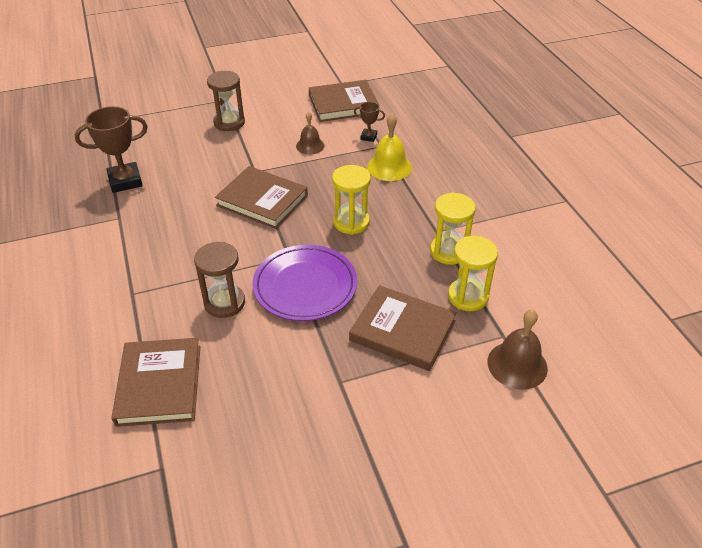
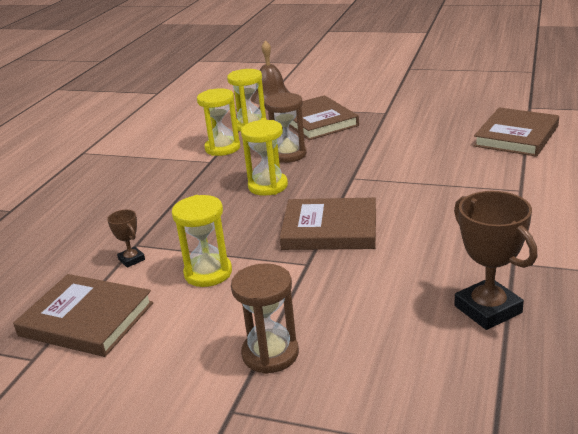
camera: 140 degrees left, 15 degrees down
brown trophy [75,106,148,193] -> brown trophy turned 45 degrees clockwise [454,191,537,330]
brown hourglass [194,242,245,318] -> brown hourglass moved to [264,93,307,163]
brown book [215,166,308,229] -> brown book turned 60 degrees counterclockwise [280,197,376,250]
purple plate [253,245,357,321] -> none
brown bell [296,111,325,155] -> yellow hourglass [172,195,232,287]
yellow bell [367,113,412,181] -> none

